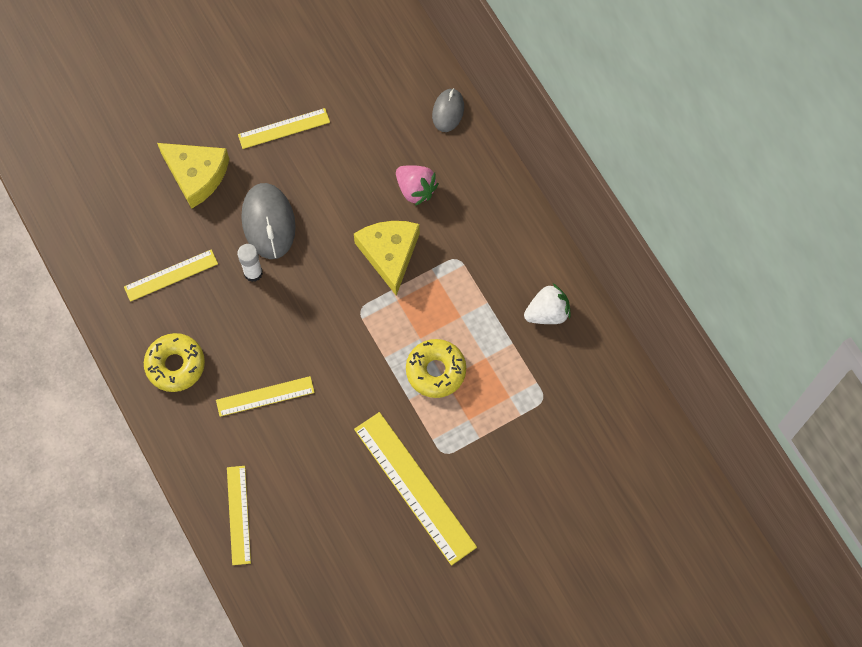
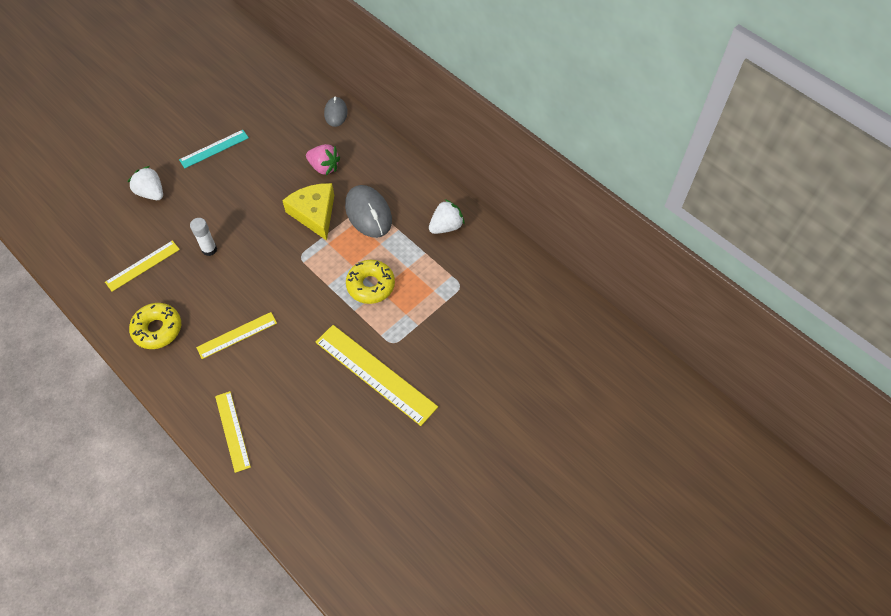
camera: 15 degrees left, 10 degrees down
yellow cheese [157,143,229,209] -> white strawberry [128,166,163,200]
yellow ruler [238,108,330,149] -> turquoise ruler [179,130,249,168]
grey mouse [241,183,296,259] -> grey mouse moved to [345,185,392,238]

